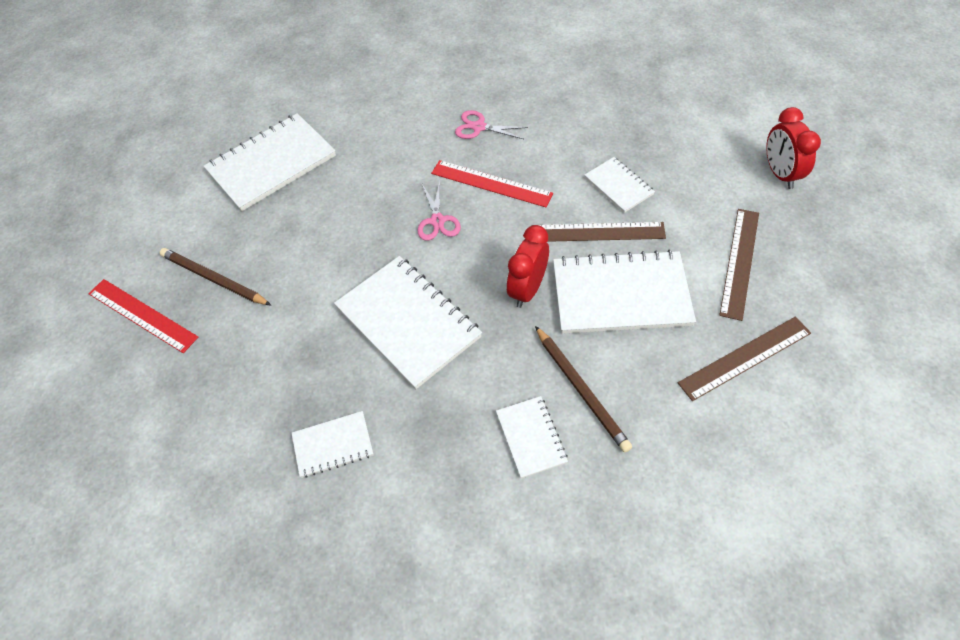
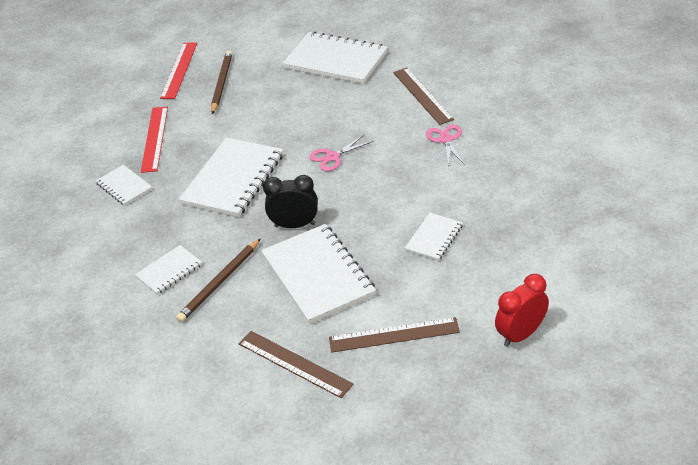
camera: 65 degrees right, 15 degrees down
red ruler [431,160,553,207] -> red ruler moved to [141,107,168,173]
red clock [507,225,549,308] -> black clock [263,175,318,228]
brown ruler [532,222,666,242] -> brown ruler moved to [393,67,454,125]

